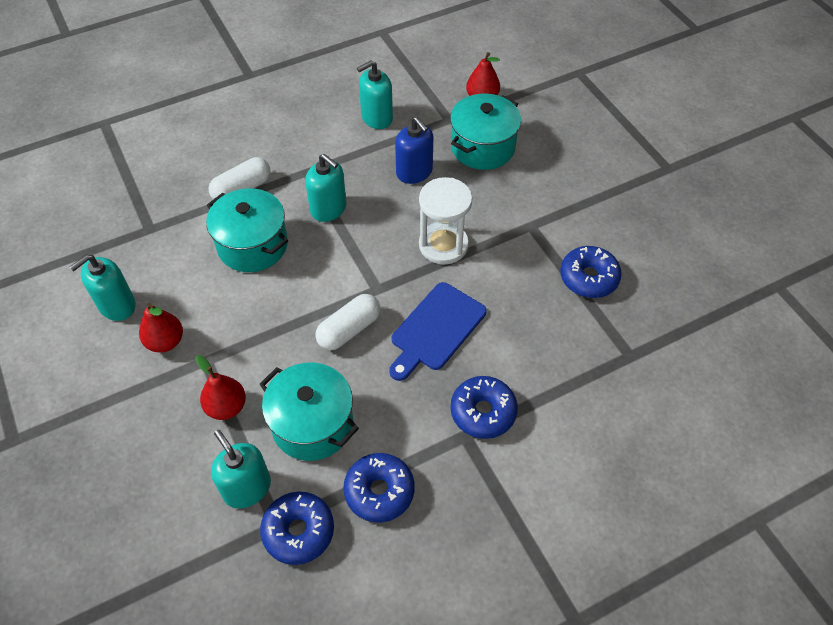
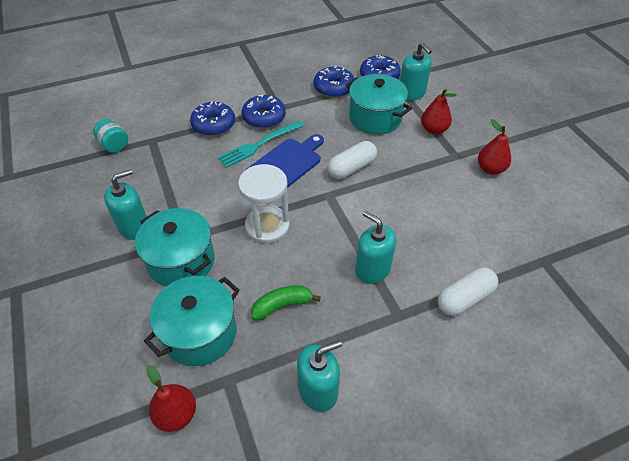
camera: 175 degrees left, 5 degrees down
turquoise soap dispenser [70,255,136,321] -> turquoise soap dispenser moved to [104,169,147,240]
turquoise pot [206,188,288,272] -> turquoise pot moved to [135,208,215,287]
blue soap dispenser [395,117,433,184] -> green banana [251,285,321,321]
blue donut [560,246,622,298] -> blue donut moved to [190,102,235,136]
none -> turquoise jar [93,119,128,153]
none -> turquoise fork [218,120,304,168]

